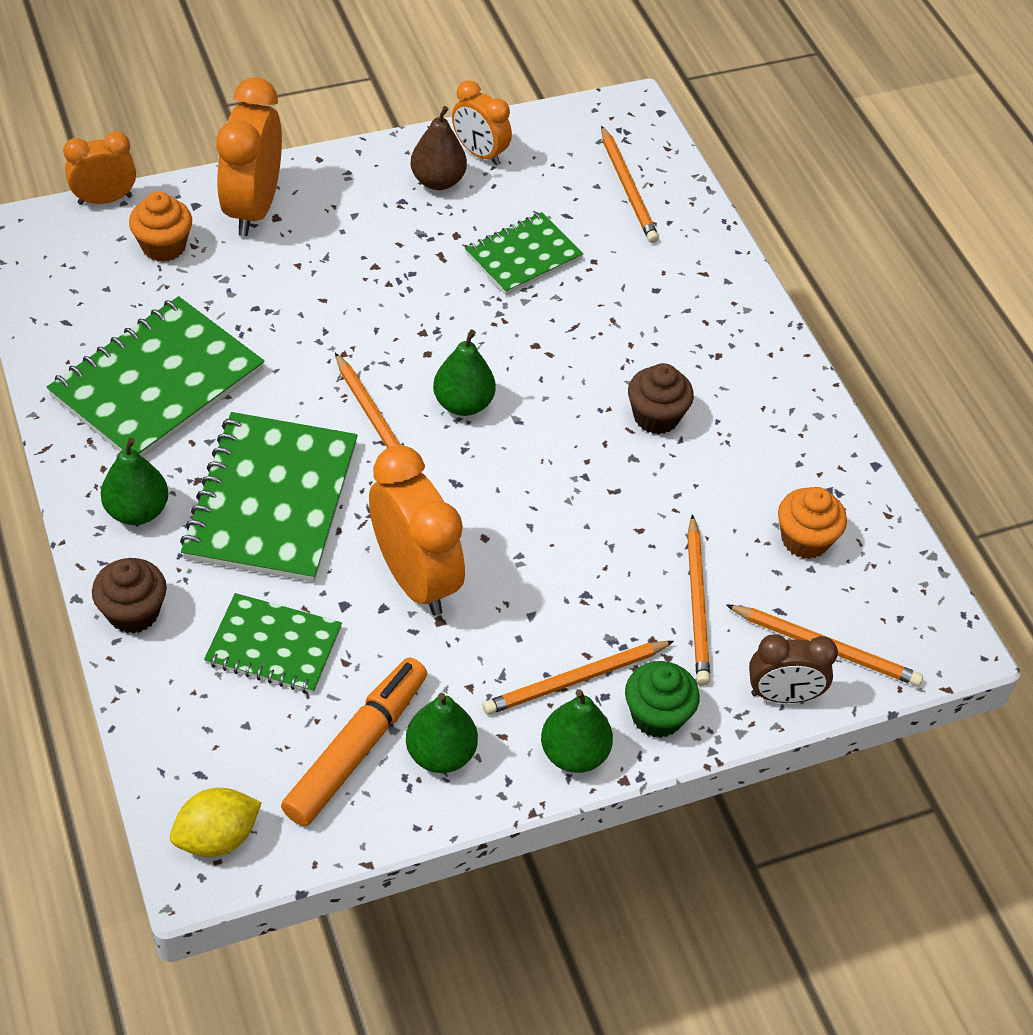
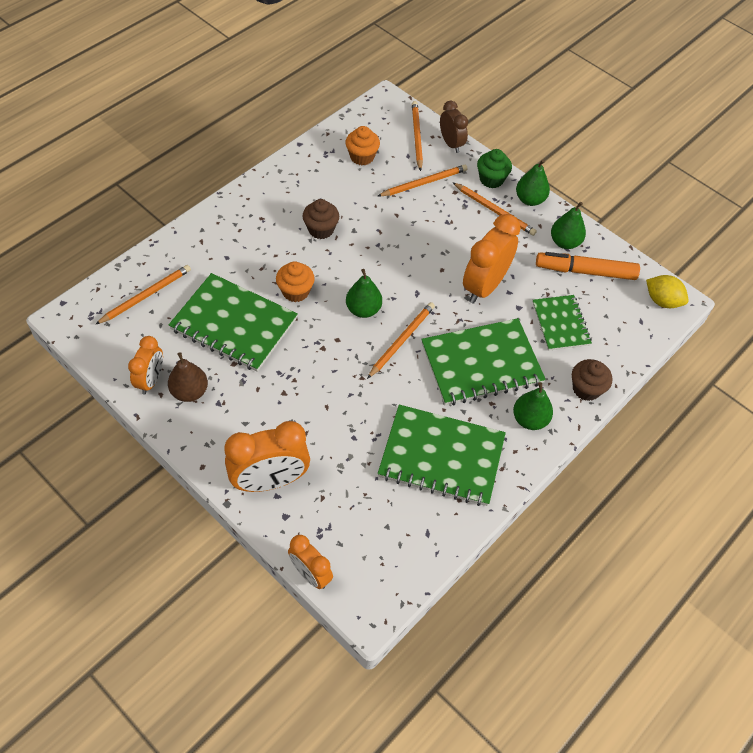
camera: 115 degrees left, 5 degrees up
orange cupcake [129,191,192,262] -> orange cupcake moved to [276,261,315,302]
green notebook [465,212,584,295] -> green notebook [169,273,298,372], size x1.68

